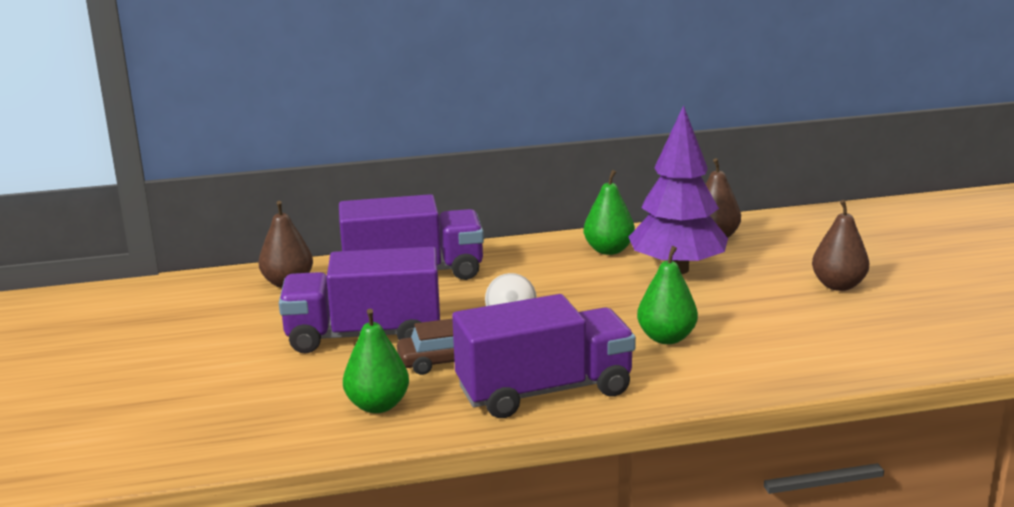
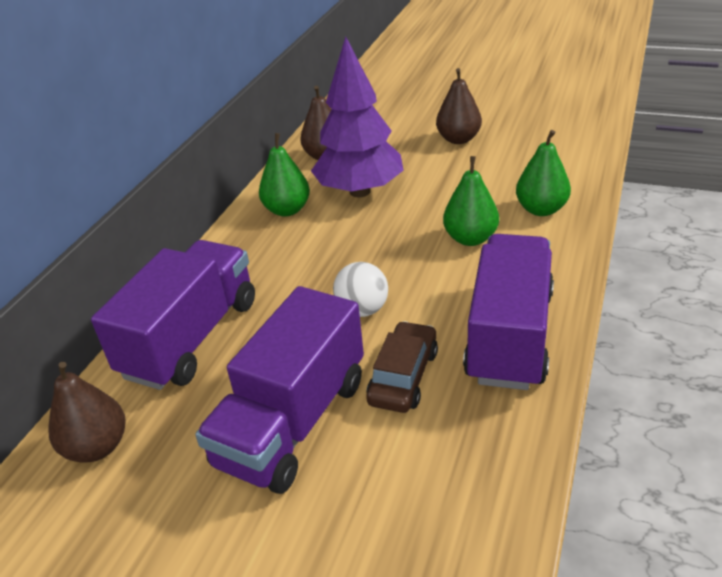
camera: 55 degrees left, 15 degrees up
green pear [343,309,409,413] -> green pear moved to [516,130,571,216]

